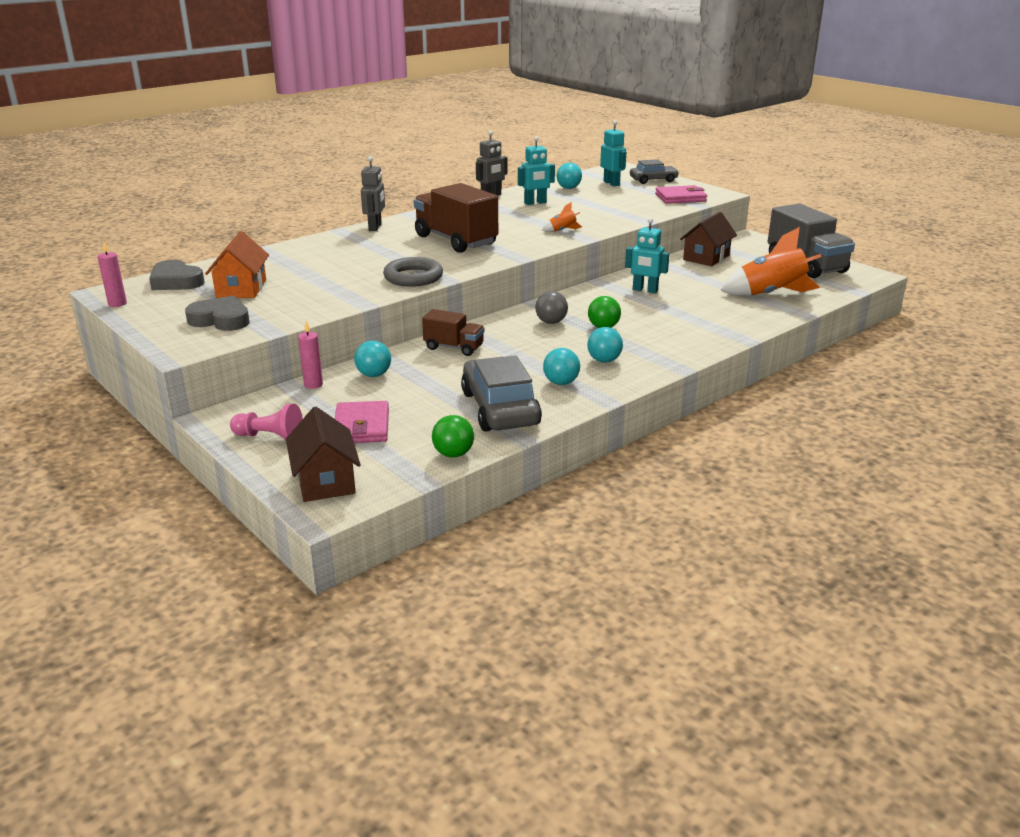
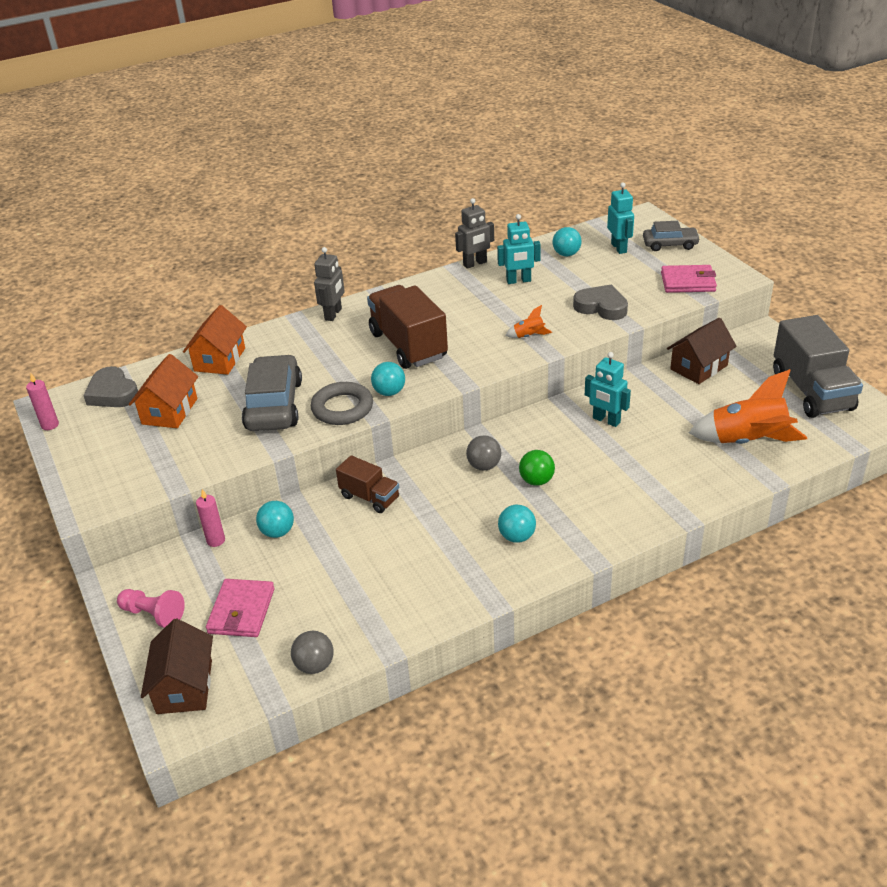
camera: 15 degrees right, 10 degrees up
grey heart [185,296,250,331] -> grey heart moved to [573,285,628,320]
green ball [432,415,474,458] -> grey ball [291,631,333,674]
grey car [461,355,542,432] -> grey car moved to [242,354,302,431]
turquoise ball [543,348,580,385] -> turquoise ball moved to [371,362,405,396]
none -> orange house [183,305,247,375]

